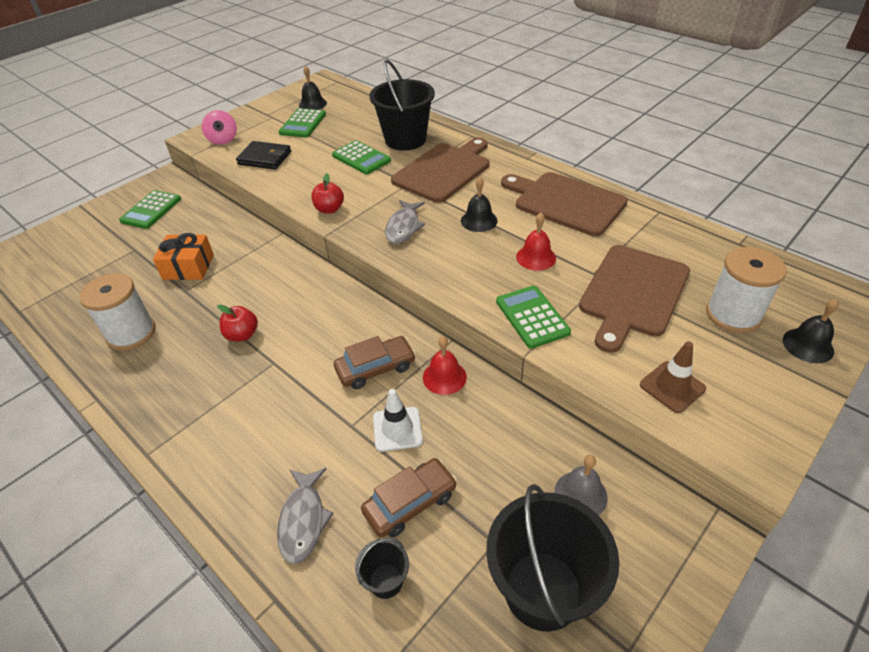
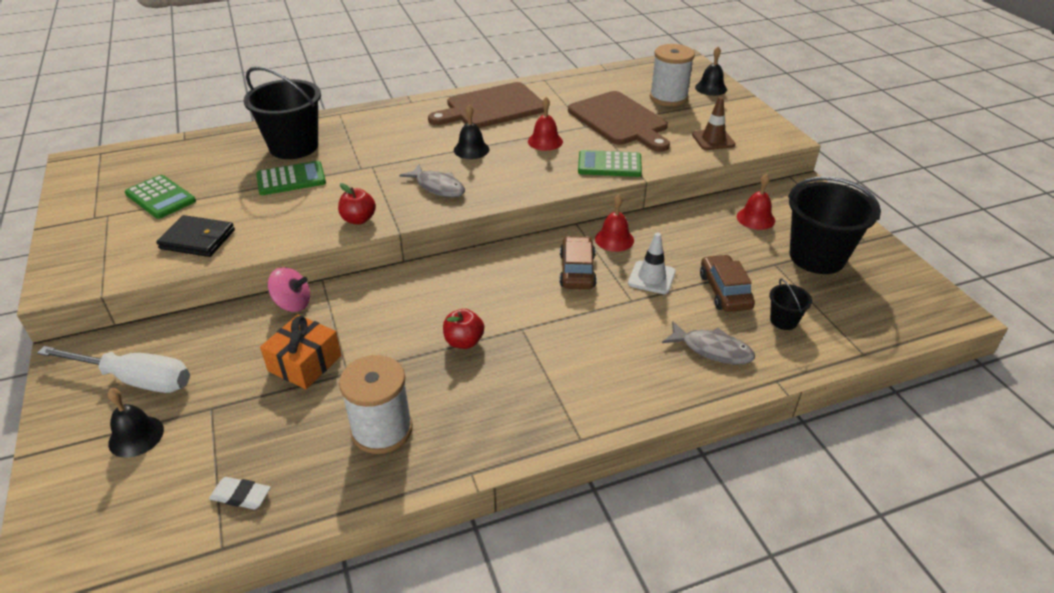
camera: 65 degrees left, 5 degrees down
green calculator [119,190,181,229] -> white screwdriver [37,346,190,393]
pink spinning top [202,110,237,145] -> pink spinning top moved to [268,267,310,312]
black wallet [236,141,291,170] -> black wallet turned 60 degrees clockwise [156,215,235,257]
black bell [299,66,327,110] -> black bell moved to [108,388,164,458]
brown cutting board [391,137,489,203] -> none
grey bell [554,455,608,515] -> red bell [737,174,775,230]
none -> white eraser [209,477,271,509]

